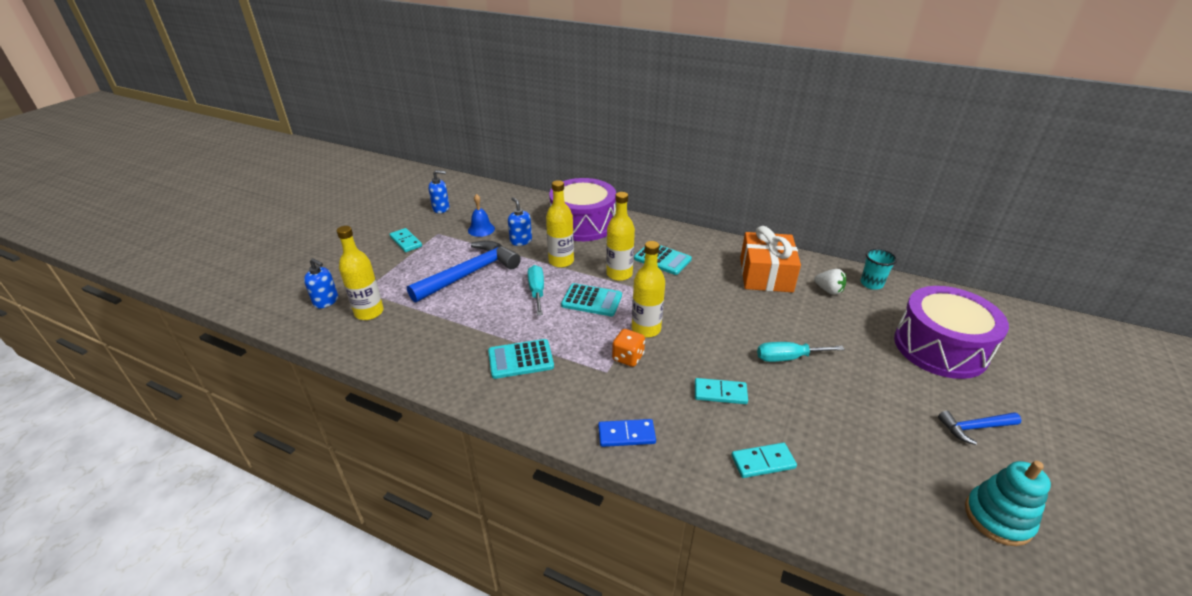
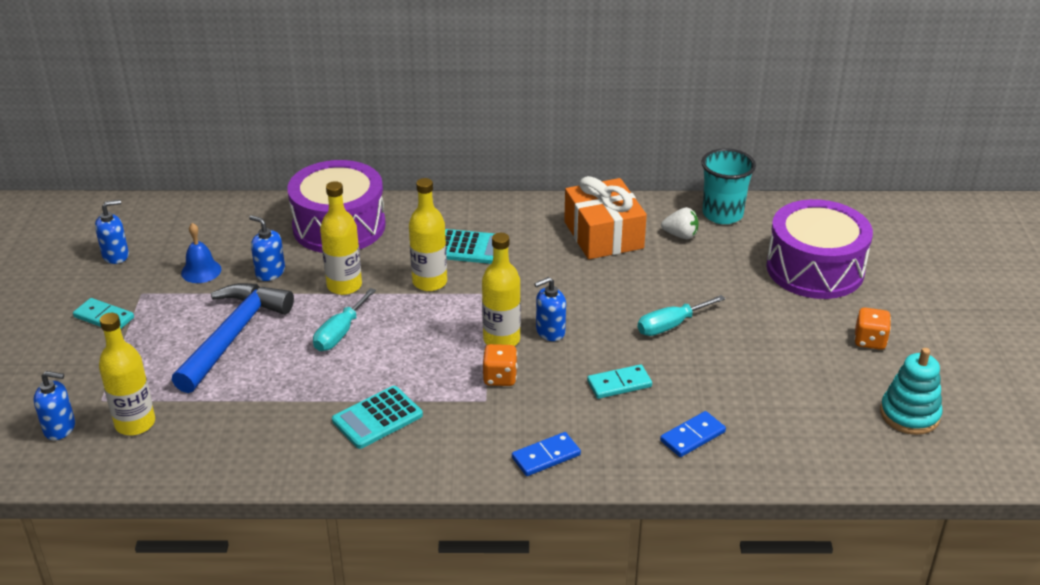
camera: 25 degrees left, 0 degrees up
turquoise screwdriver [528,265,544,315] -> turquoise screwdriver turned 120 degrees counterclockwise [313,288,376,351]
turquoise calculator [561,283,622,316] -> none
turquoise domino [731,443,797,478] -> blue domino [660,411,726,457]
turquoise cup [860,248,897,290] -> turquoise cup [701,148,756,224], size x1.51
blue hammer [938,411,1021,445] -> orange dice [854,308,891,350]
none -> blue soap dispenser [534,277,566,341]

